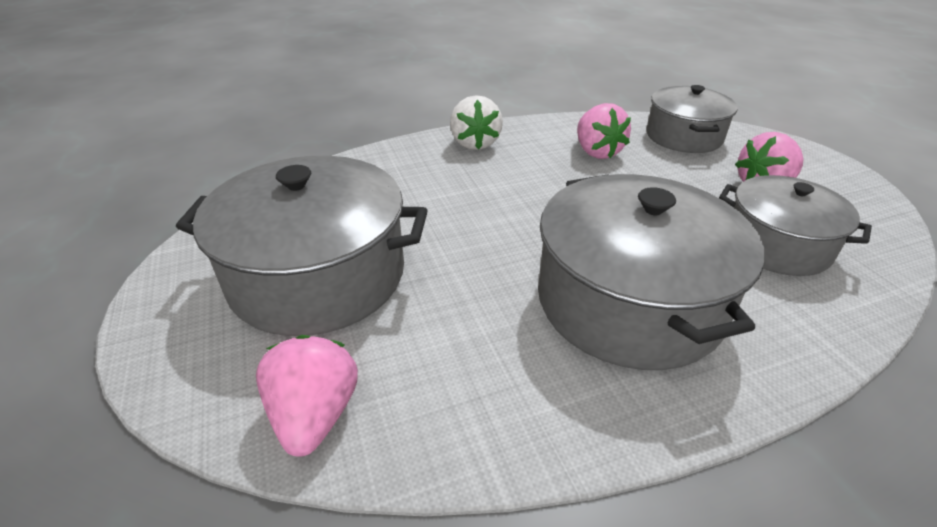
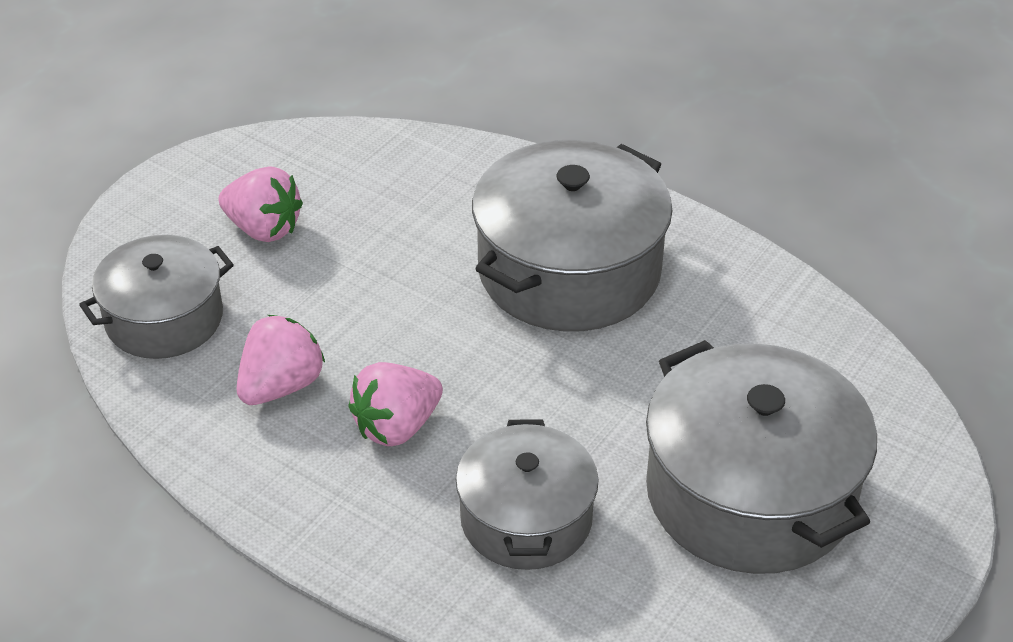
camera: 125 degrees left, 5 degrees up
pink strawberry [256,335,358,457] -> pink strawberry moved to [348,362,443,446]
white strawberry [450,95,503,150] -> none
grey pot [719,175,872,276] -> grey pot moved to [456,420,598,570]

